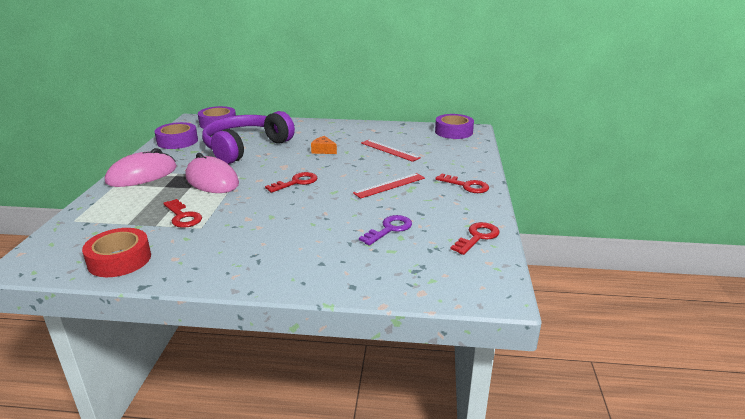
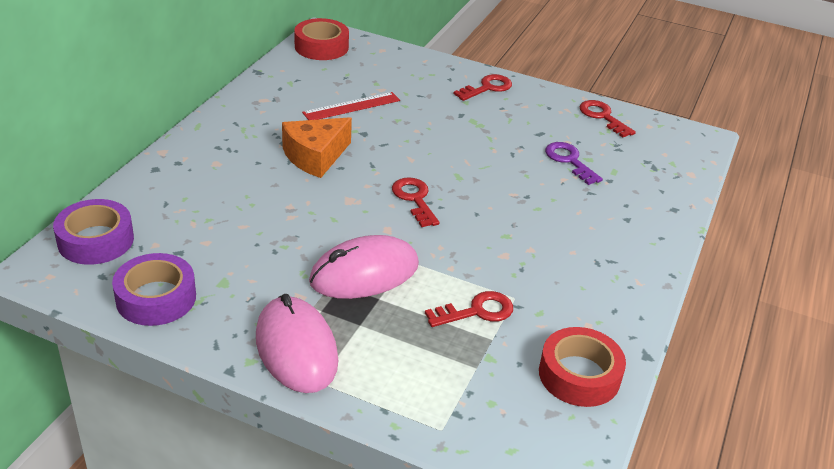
camera: 75 degrees left, 10 degrees up
purple headphones [202,111,295,164] -> none
orange cheese [311,136,337,154] -> orange cheese [282,117,352,178], size x1.77
red ruler [353,173,425,199] -> none
purple tape [435,114,474,139] -> red tape [294,18,349,60]

